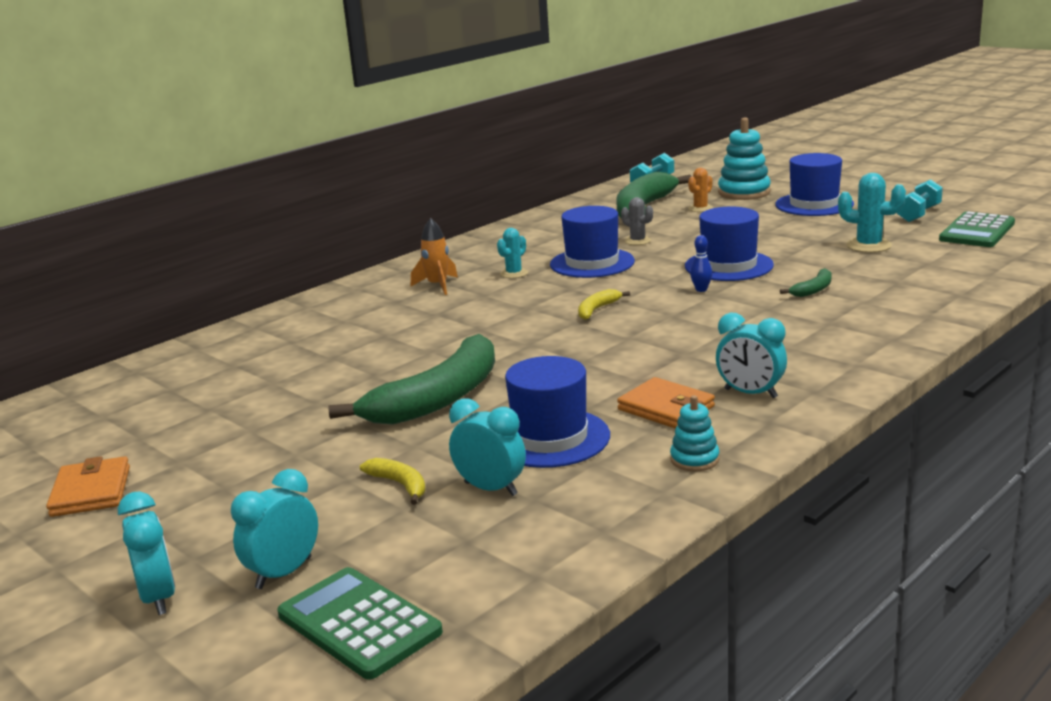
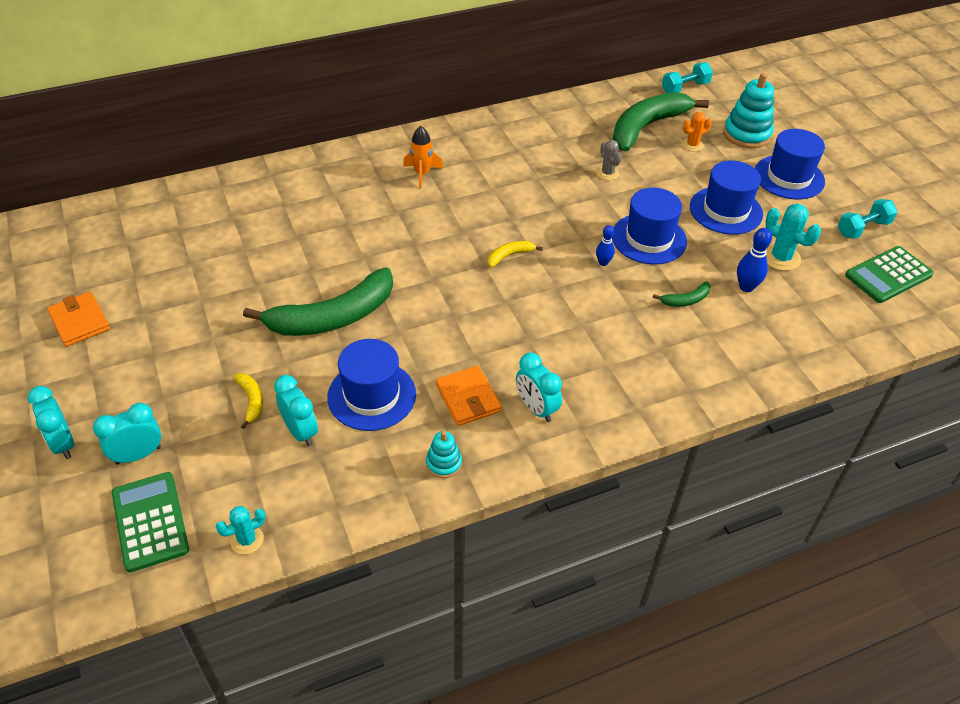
camera: 20 degrees right, 25 degrees up
orange wallet [46,456,130,517] -> orange wallet turned 45 degrees counterclockwise [47,291,110,347]
turquoise clock [118,491,175,615] -> turquoise clock turned 150 degrees clockwise [27,386,74,459]
turquoise cactus [497,228,528,278] -> turquoise cactus moved to [216,506,266,554]
blue hat [550,206,635,278] -> blue hat moved to [690,160,763,235]
none -> blue bowling pin [737,228,772,292]

